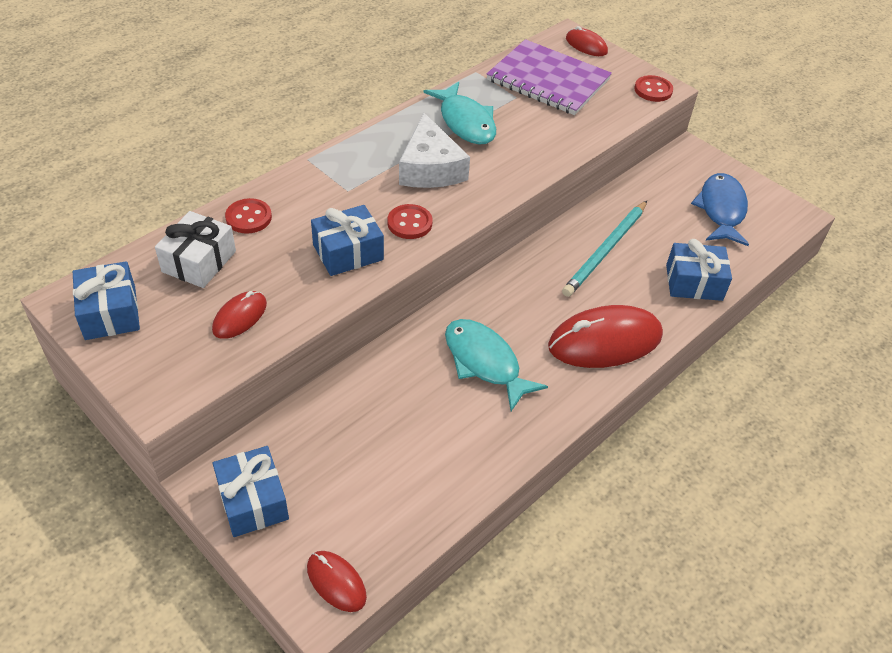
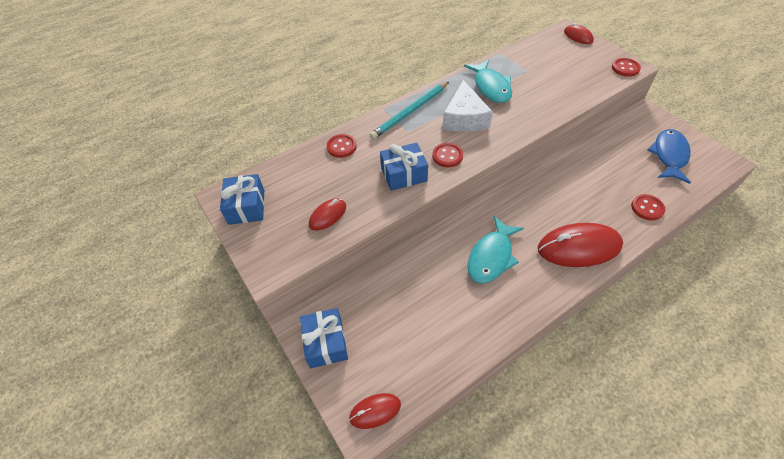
camera: 15 degrees right, 5 degrees up
white gift [155,211,236,288] -> none
red mouse [307,551,367,612] -> red mouse turned 75 degrees counterclockwise [349,393,401,429]
turquoise fish [445,319,548,411] -> turquoise fish turned 120 degrees counterclockwise [467,216,524,284]
purple notebook [487,39,612,115] -> none
turquoise pencil [562,201,647,297] -> turquoise pencil moved to [370,82,449,139]
blue gift [666,239,732,301] -> red button [631,194,665,220]

